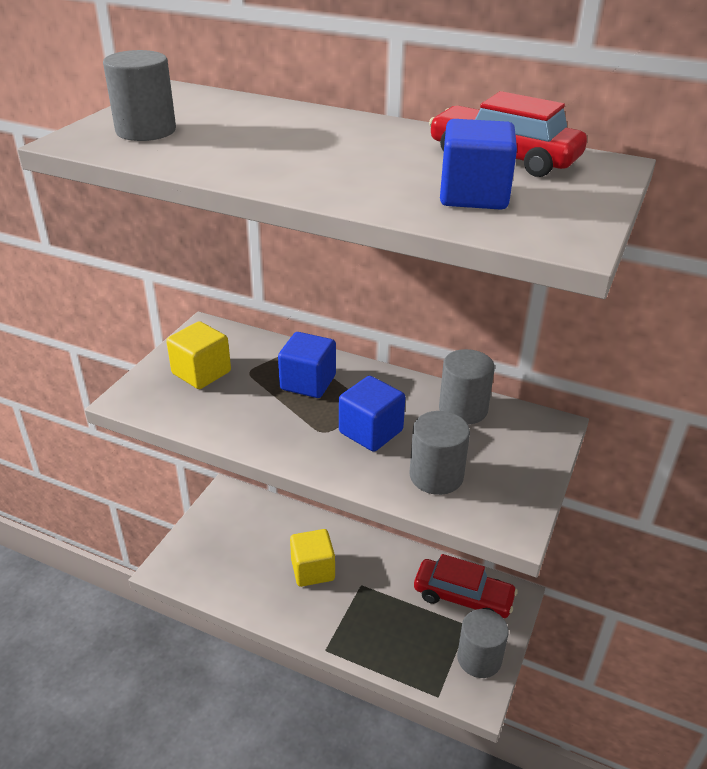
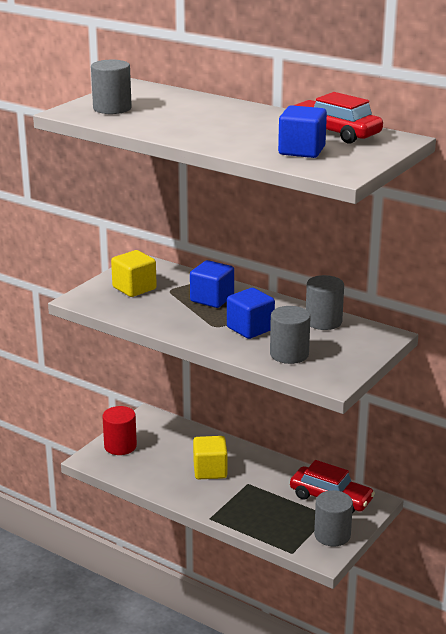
camera: 10 degrees right, 10 degrees down
none -> red cylinder [102,406,137,455]

